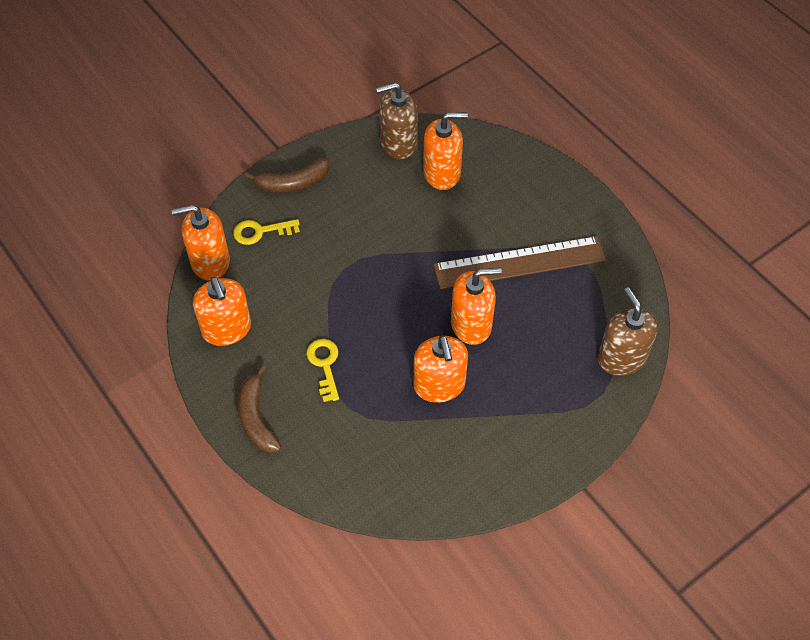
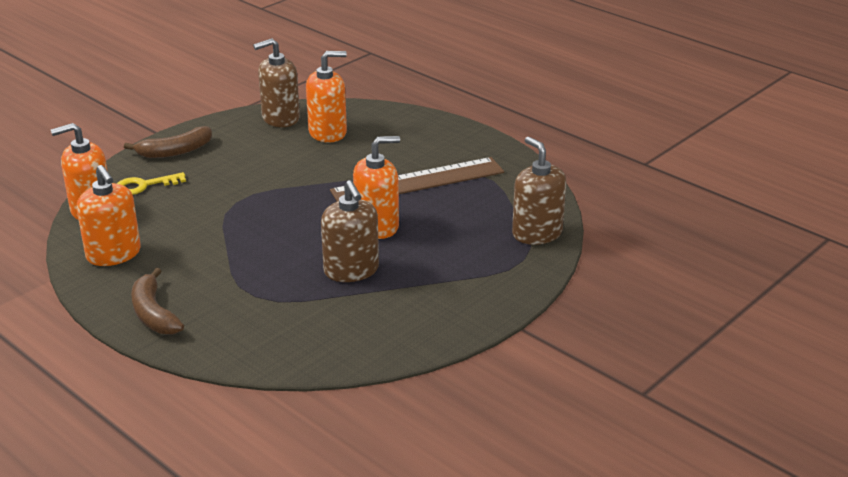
camera: 10 degrees left, 25 degrees down
yellow key [306,339,339,402] -> none
orange soap dispenser [414,335,468,403] -> brown soap dispenser [321,180,379,282]

